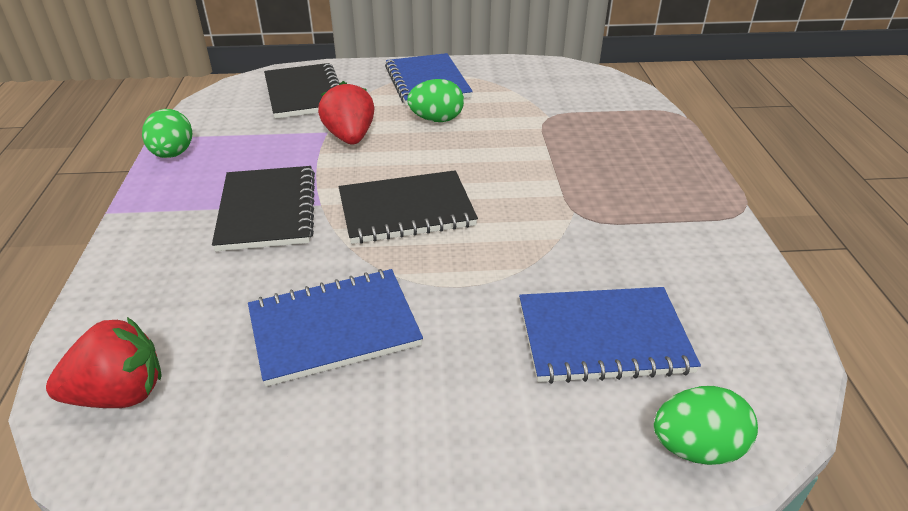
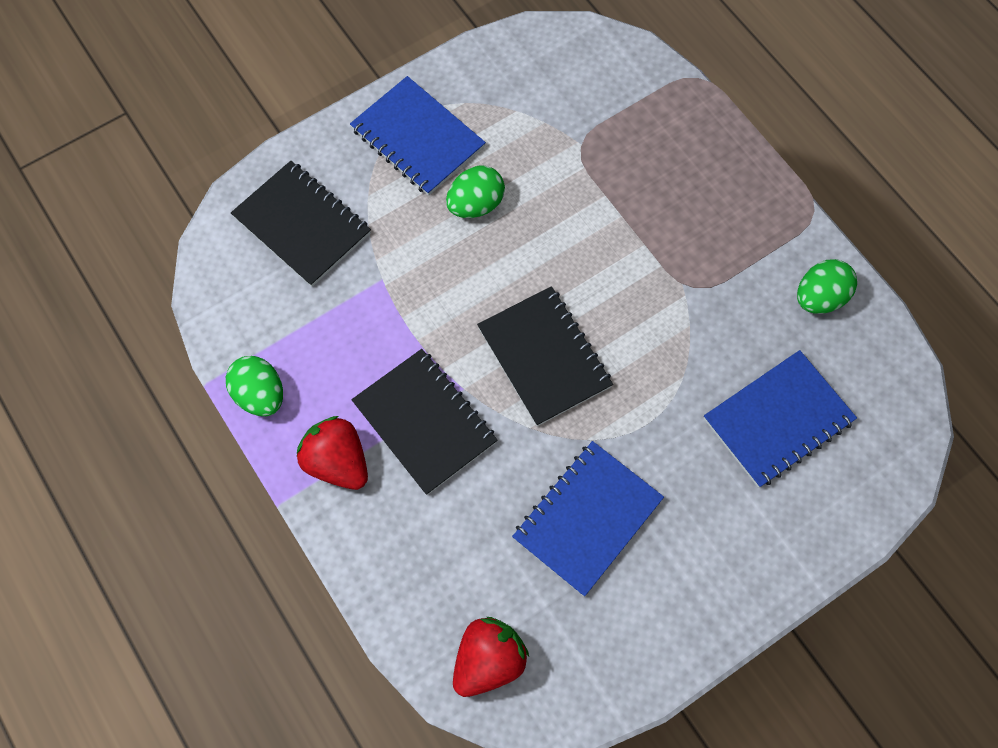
camera: 30 degrees left, 30 degrees up
red strawberry [318,81,375,144] -> red strawberry moved to [297,416,368,490]
black notebook [339,170,478,244] -> black notebook turned 75 degrees counterclockwise [477,286,613,426]
green egg [654,386,758,465] -> green egg moved to [797,259,857,314]

